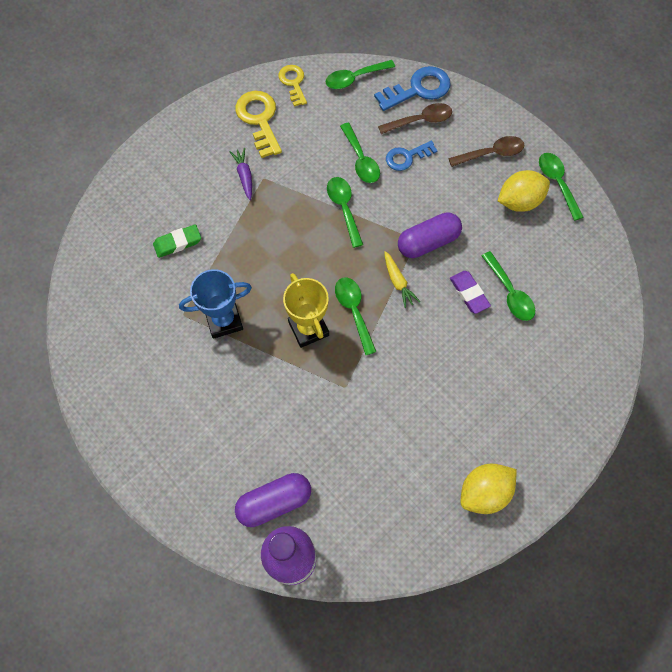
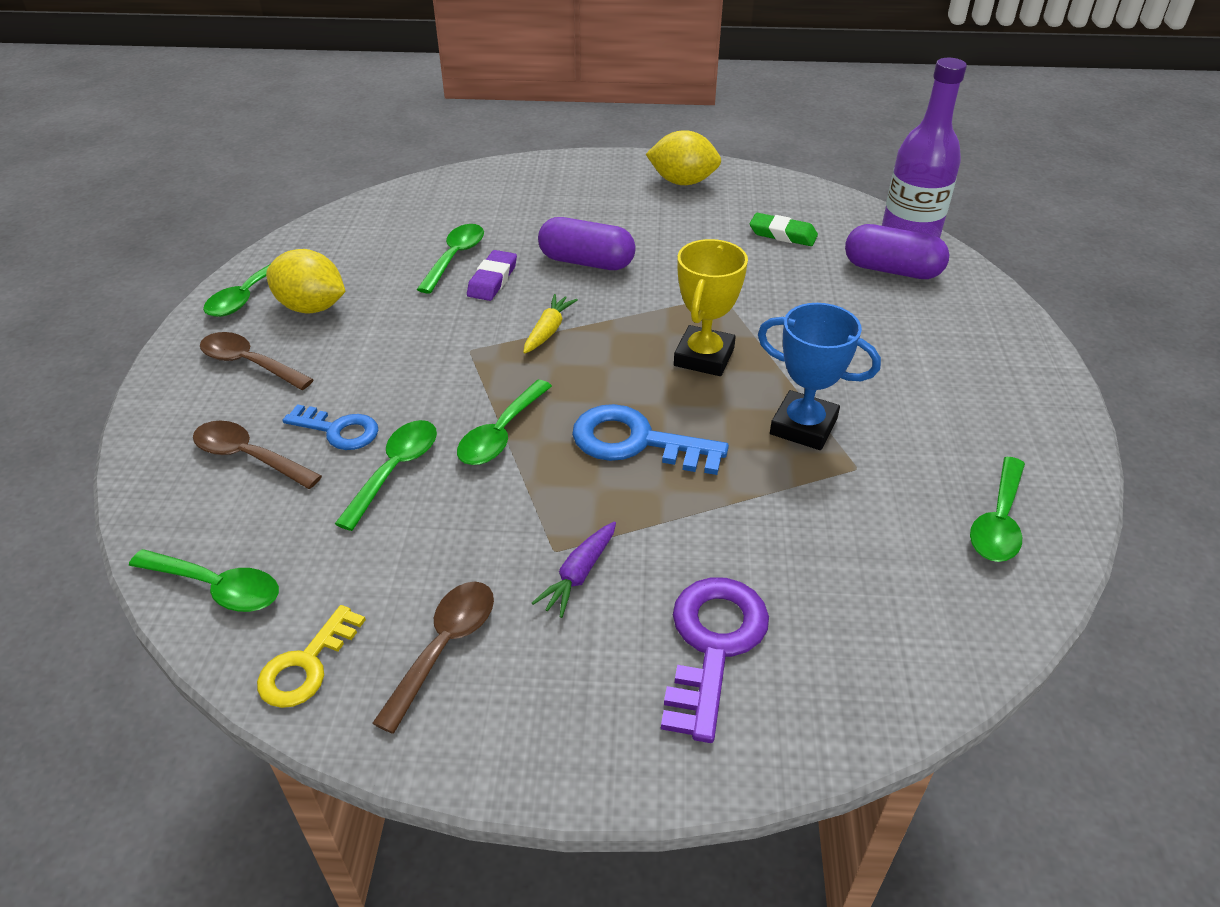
camera: 135 degrees left, 25 degrees down
green eraser [153,224,201,258] -> green eraser moved to [750,213,818,246]
yellow key [235,91,282,158] -> brown spoon [372,582,494,734]
green spoon [335,277,377,355] -> green spoon moved to [970,457,1025,562]
blue key [374,66,451,111] -> blue key moved to [572,404,729,475]
purple capsule [398,212,462,258] -> purple capsule moved to [538,217,636,270]
none -> purple key [661,577,769,743]

